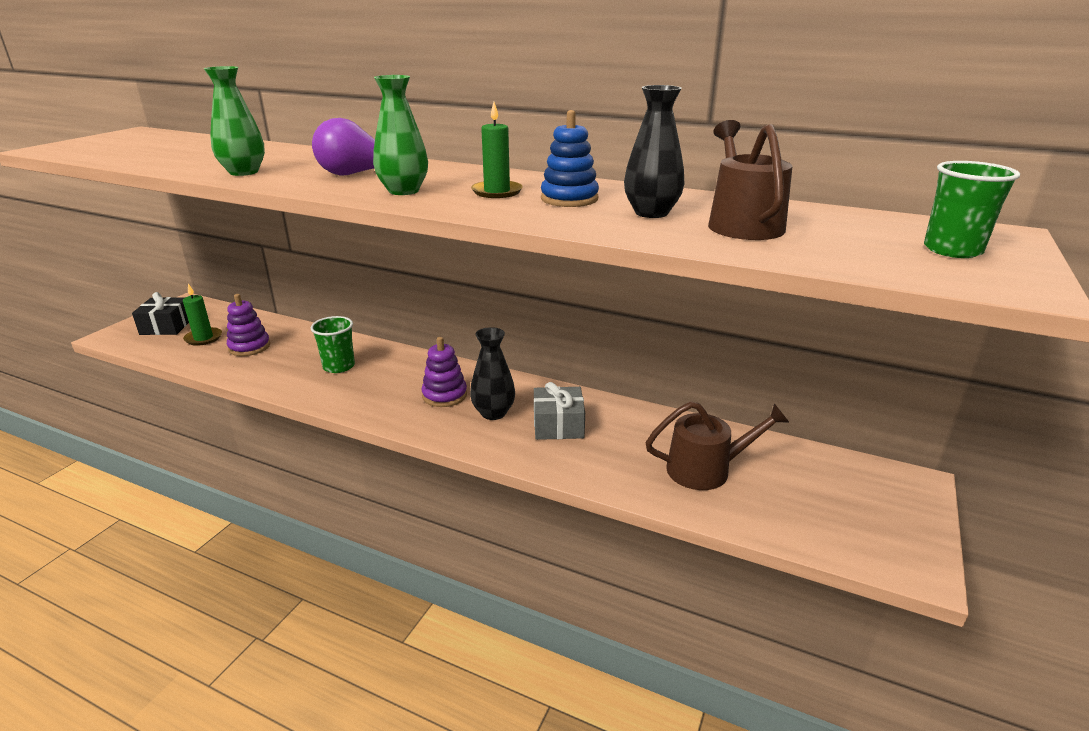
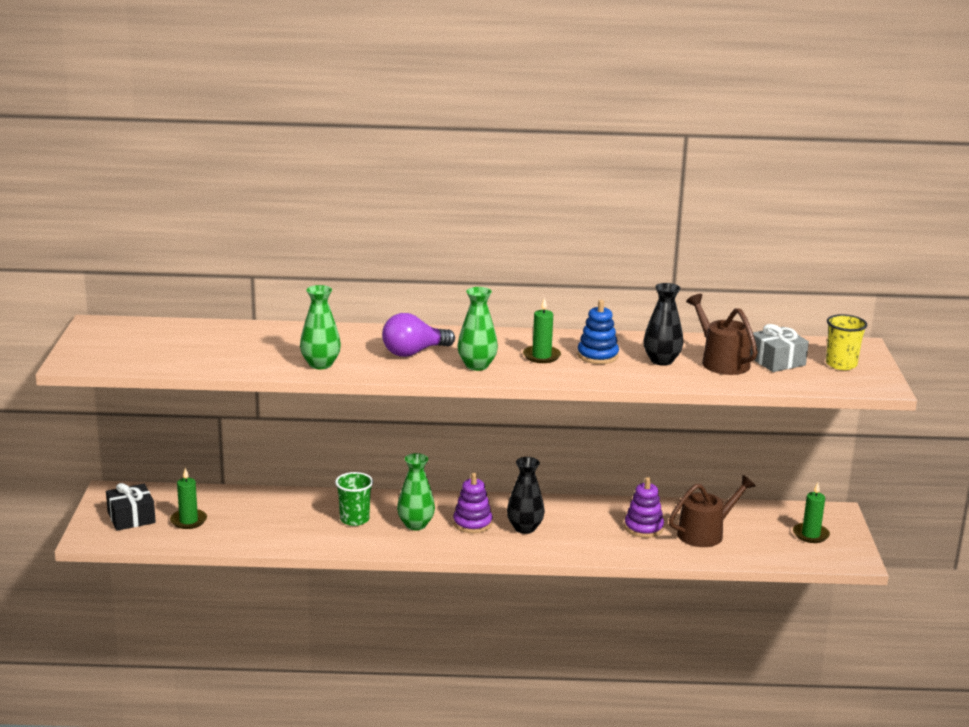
camera: 25 degrees left, 5 degrees down
purple stacking toy [227,294,270,356] -> purple stacking toy moved to [624,477,664,538]
grey gift [534,382,585,440] -> grey gift moved to [751,324,809,372]
green cup [924,161,1020,258] -> yellow cup [826,314,868,370]
none -> green vase [397,453,435,530]
none -> green candle [793,483,830,543]

